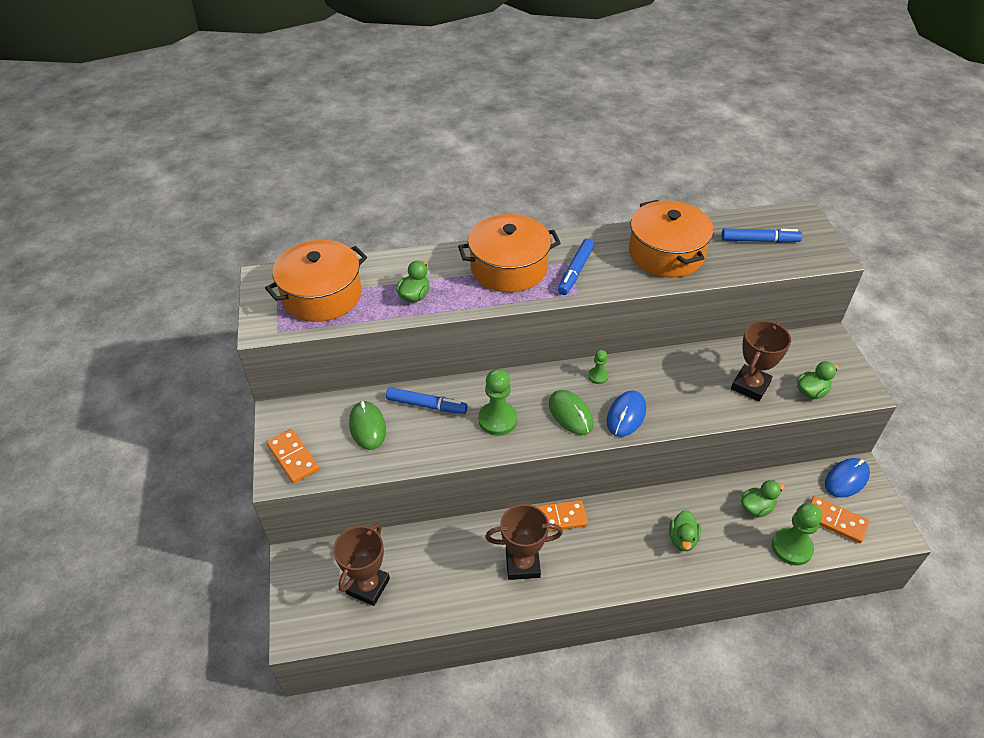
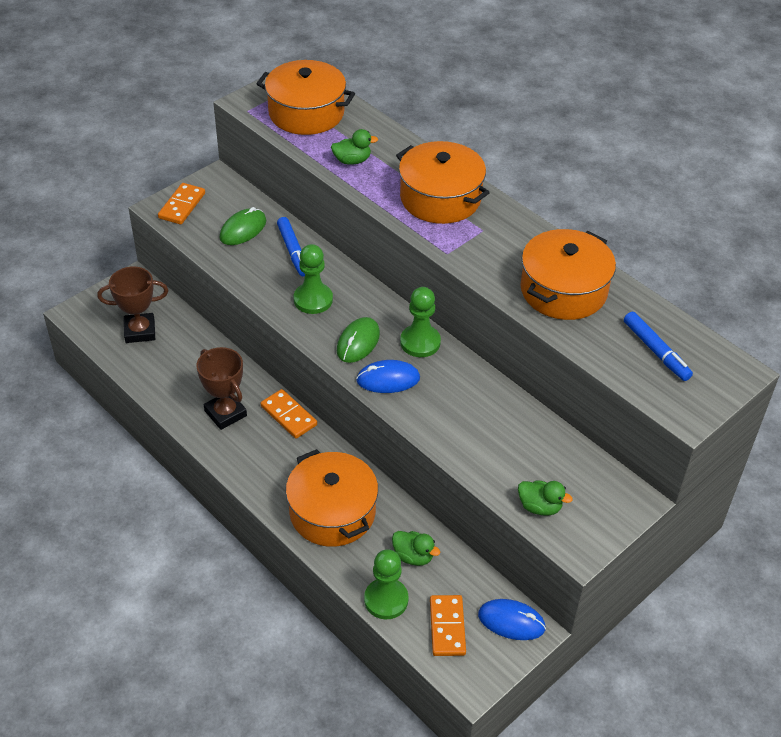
camera: 55 degrees right, 0 degrees up
blue marker [558,238,594,295] -> none
green pawn [588,350,609,384] -> green pawn [400,287,441,357], size x1.86
green duck [669,510,701,551] -> orange pot [286,449,378,547]
brown trophy [731,321,791,401] -> none

